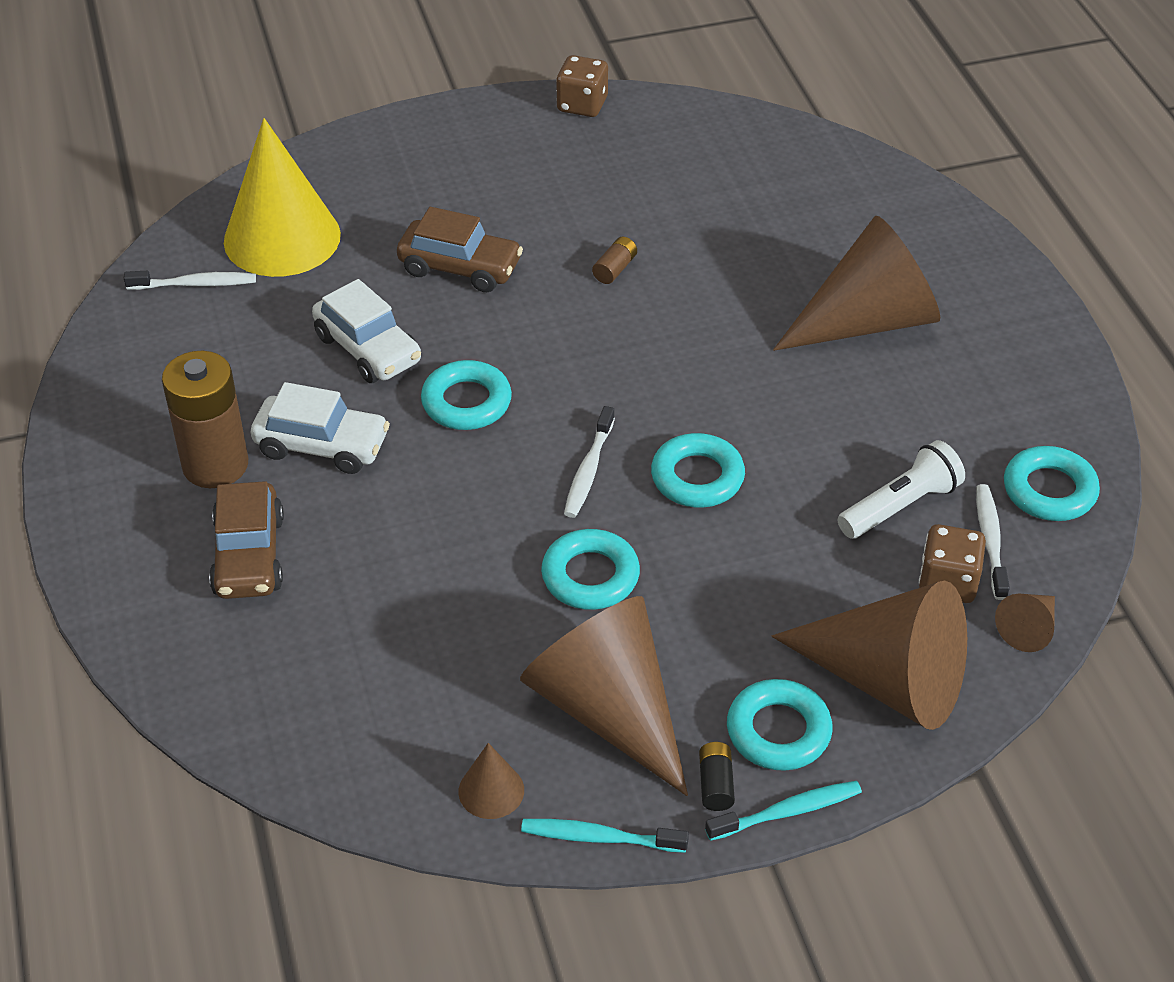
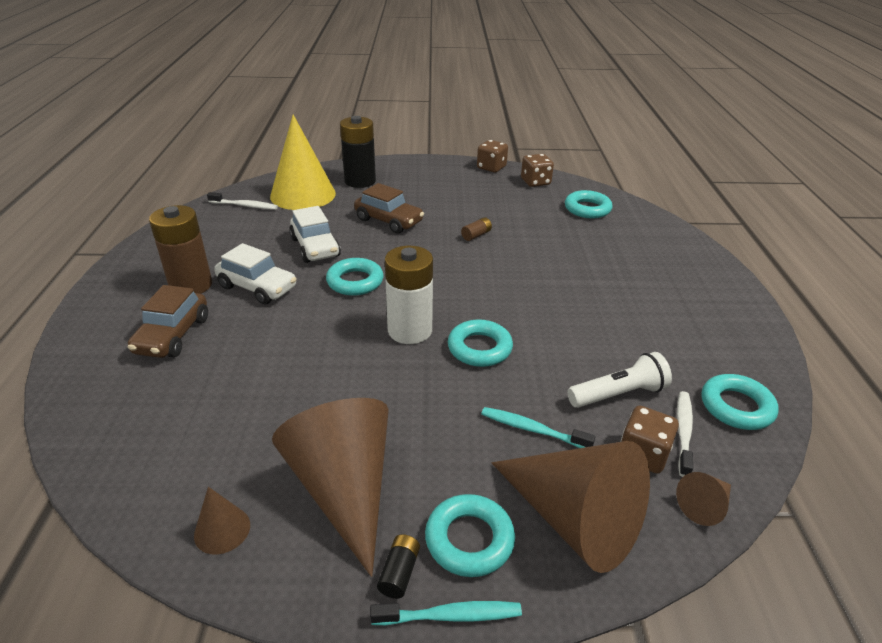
camera: 15 degrees right, 10 degrees down
turquoise toothbrush [521,819,689,853] -> turquoise toothbrush moved to [481,407,595,448]
turquoise ring [541,529,640,610] -> turquoise ring moved to [565,190,613,219]
white toothbrush [564,406,615,518] -> white battery [385,246,433,344]
brown cone [773,216,940,351] -> none
none -> black battery [340,116,376,188]
none -> brown dice [521,154,554,187]

